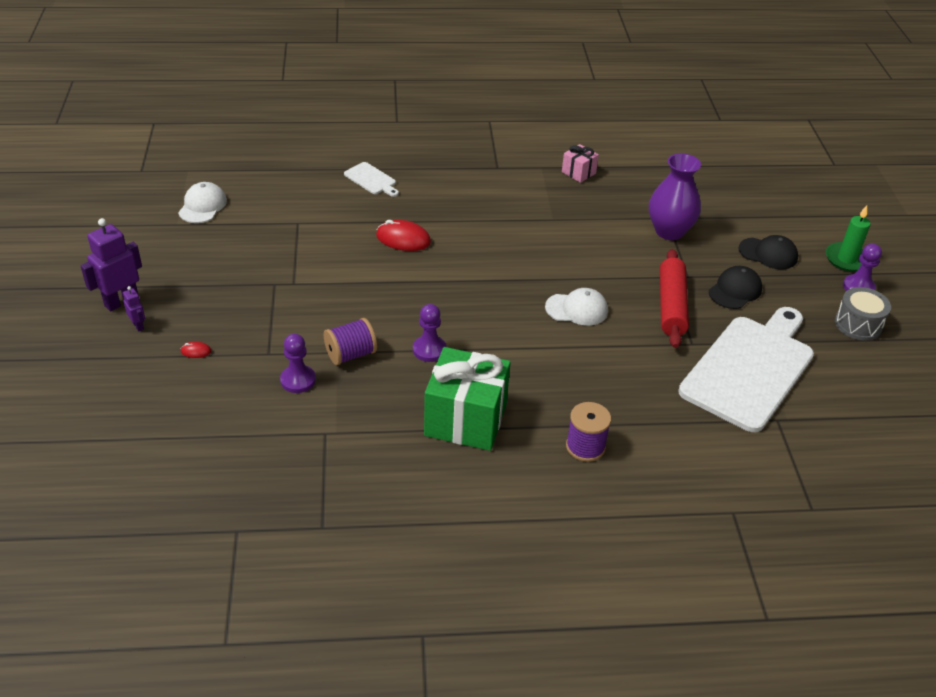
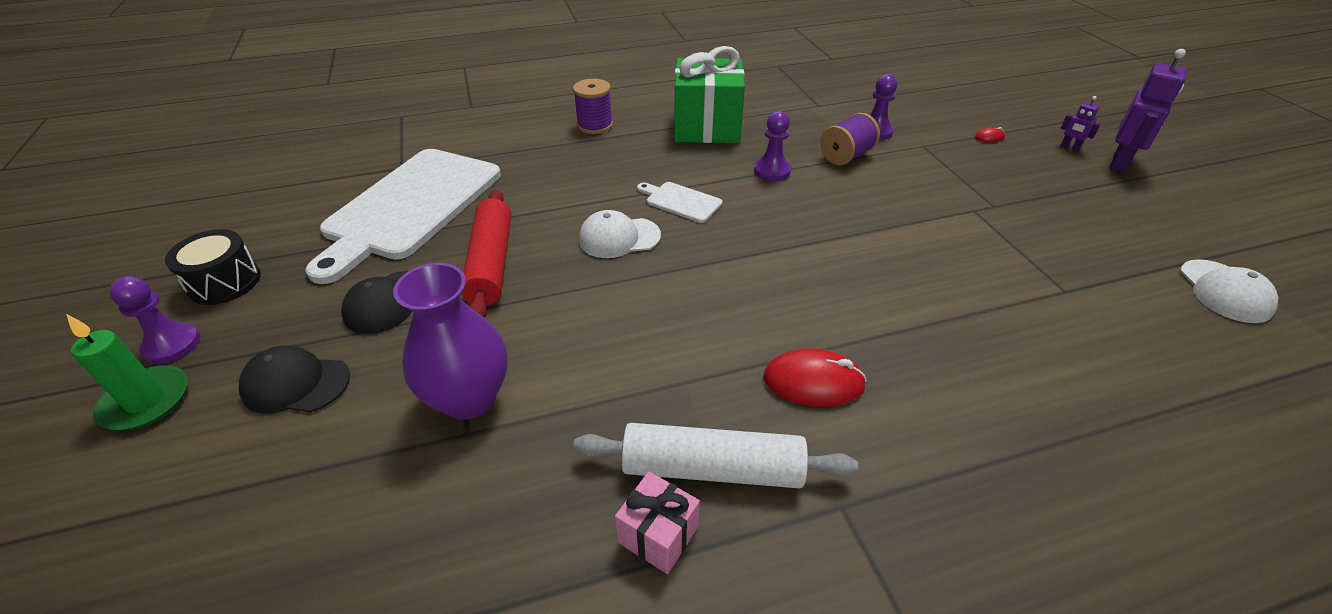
camera: 170 degrees right, 0 degrees up
white cutting board [344,162,399,197] -> white cutting board moved to [637,182,722,223]
red mouse [376,220,431,251] -> red mouse moved to [763,349,867,407]
grey drum [835,287,891,341] -> black drum [165,229,261,305]
none -> white rolling pin [573,423,858,489]

